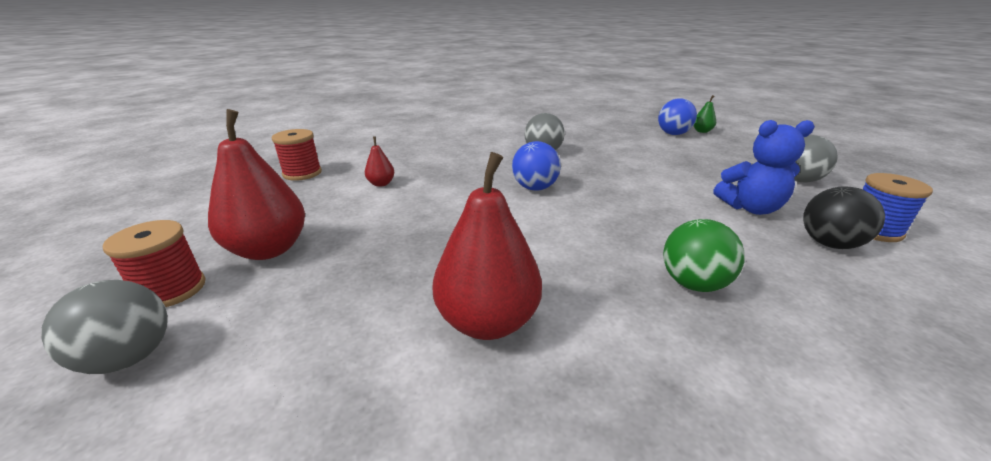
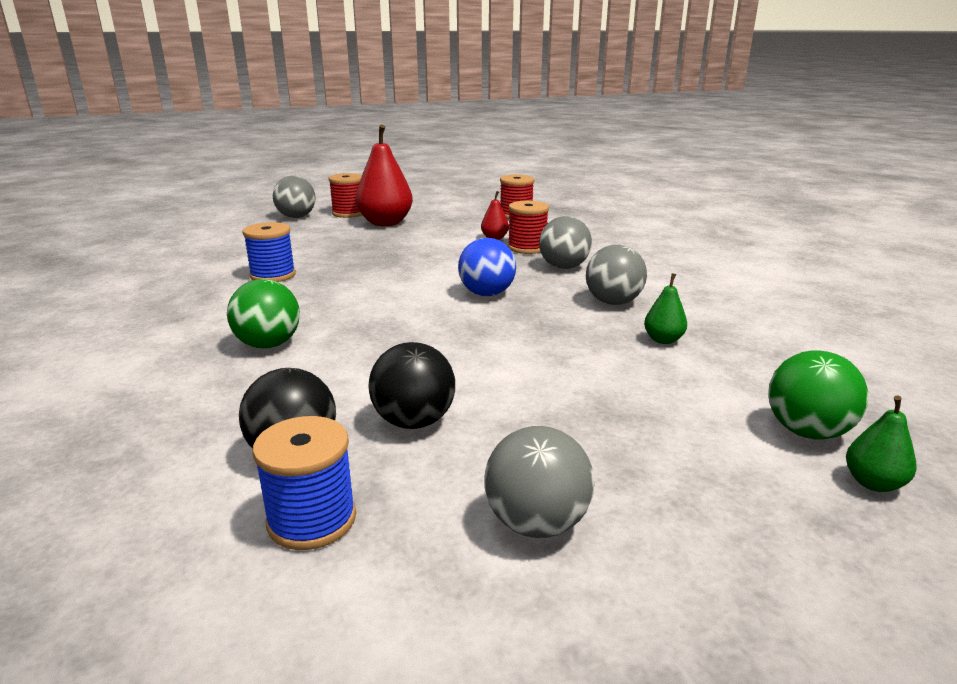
camera: 90 degrees right, 5 degrees down
red pear [432,152,542,340] -> blue spool [242,222,296,282]
blue ball [658,98,697,135] -> green ball [768,350,868,439]
blue teddy bear [714,120,815,215] -> black ball [368,342,455,429]
none -> red spool [508,201,549,254]
none -> grey ball [539,216,592,269]
none -> green pear [644,273,687,344]

